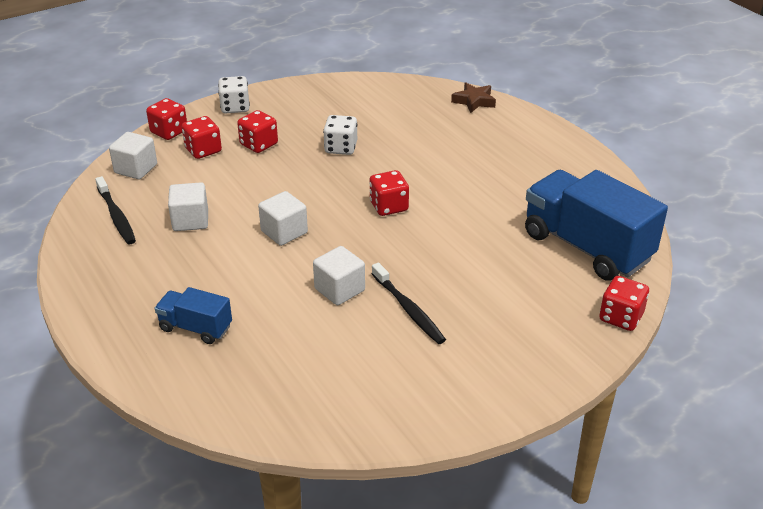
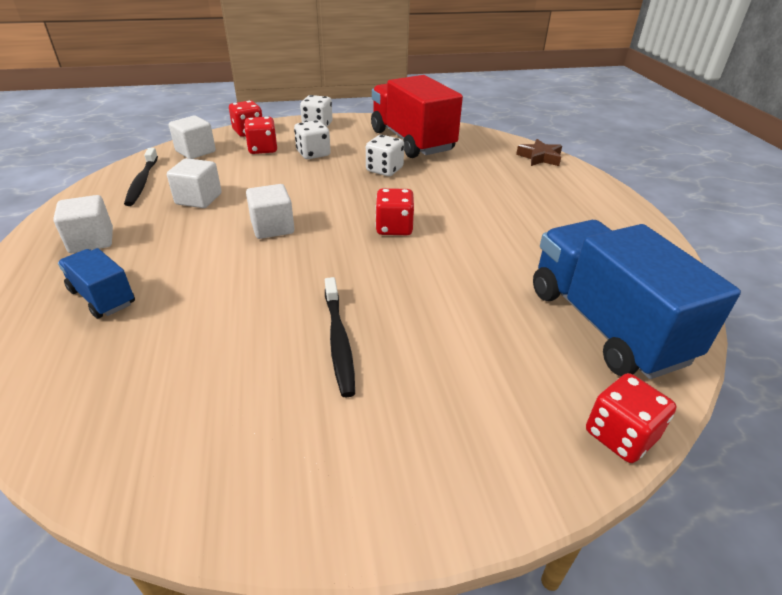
camera: 20 degrees right, 0 degrees up
red dice [237,110,278,153] -> white dice [294,120,331,159]
white cube [313,246,365,305] -> white cube moved to [53,195,113,253]
none -> red truck [371,75,463,158]

